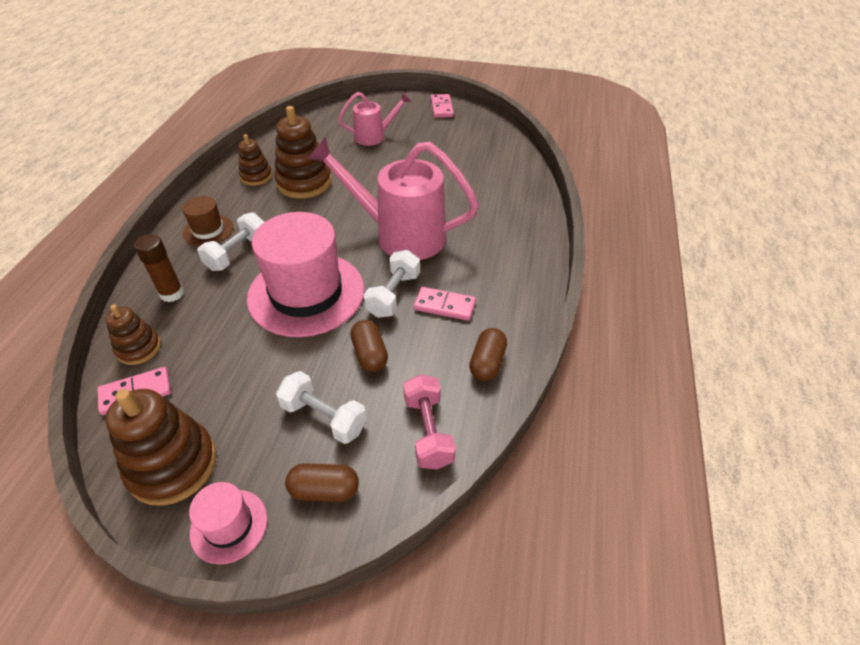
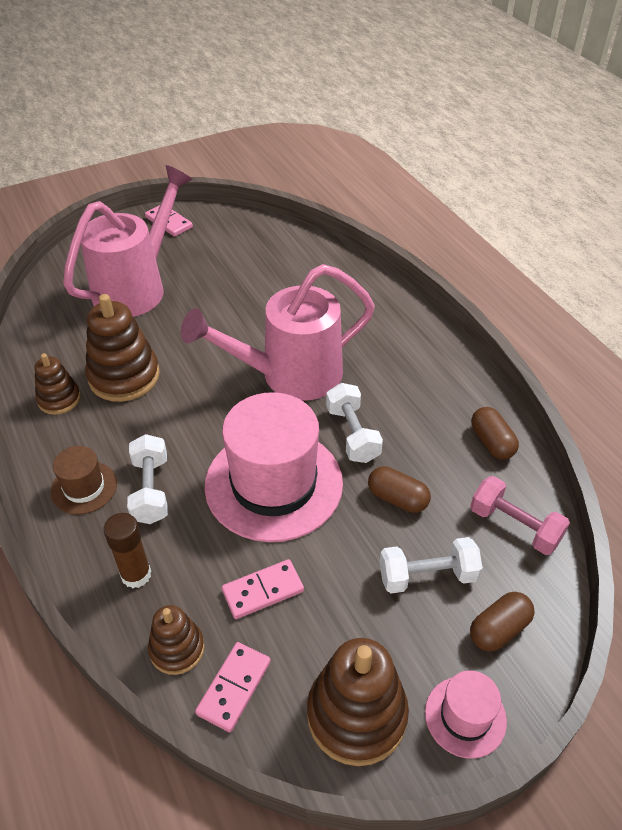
camera: 40 degrees left, 0 degrees up
pink watering can [338,92,411,146] -> pink watering can [63,165,193,317], size x1.86
pink domino [414,287,476,321] -> pink domino moved to [222,559,304,619]

